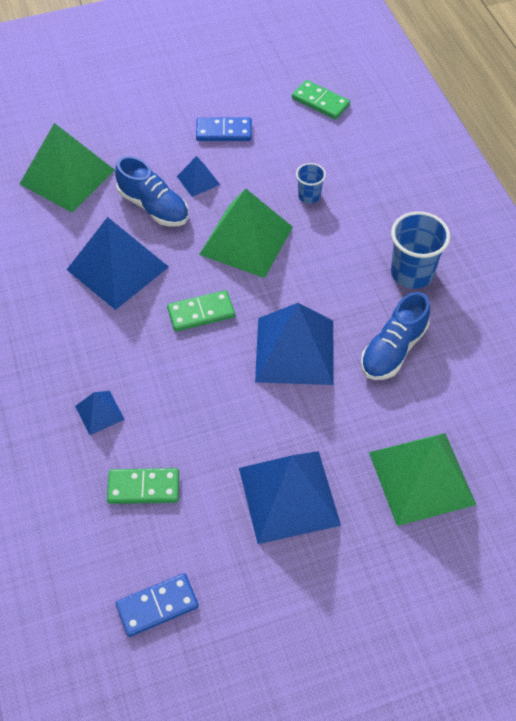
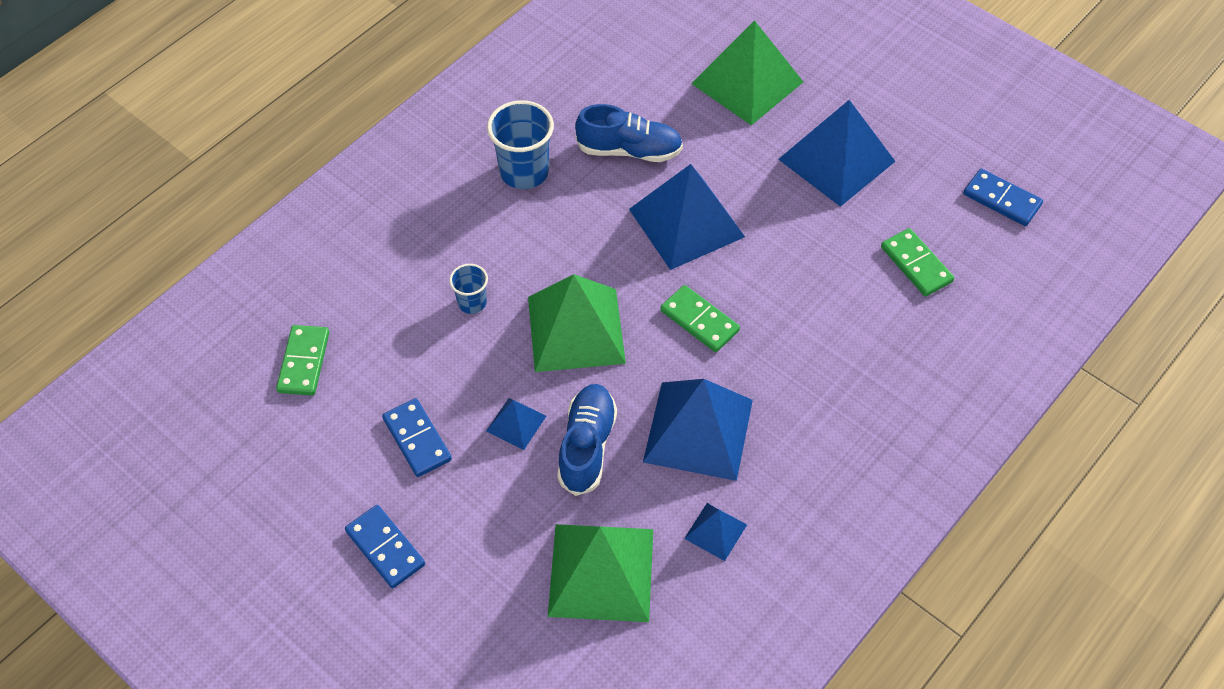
camera: 120 degrees left, 0 degrees up
blue pyramid [75,391,125,435] -> blue pyramid moved to [684,503,747,561]
none -> blue domino [345,505,425,588]

